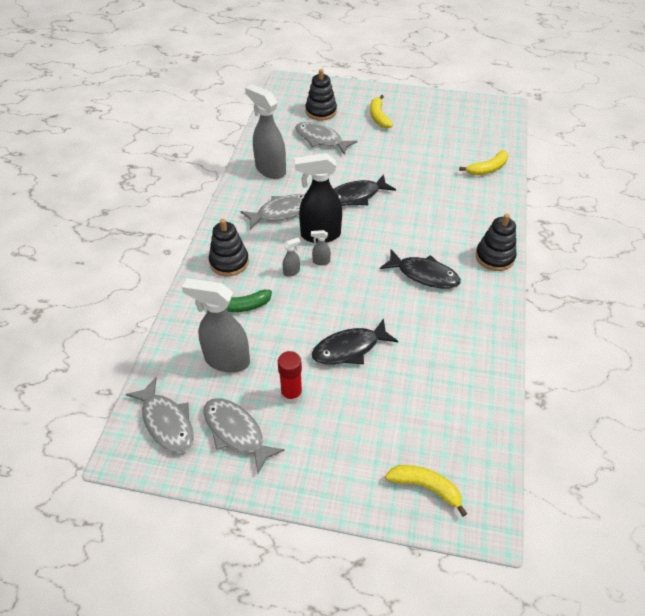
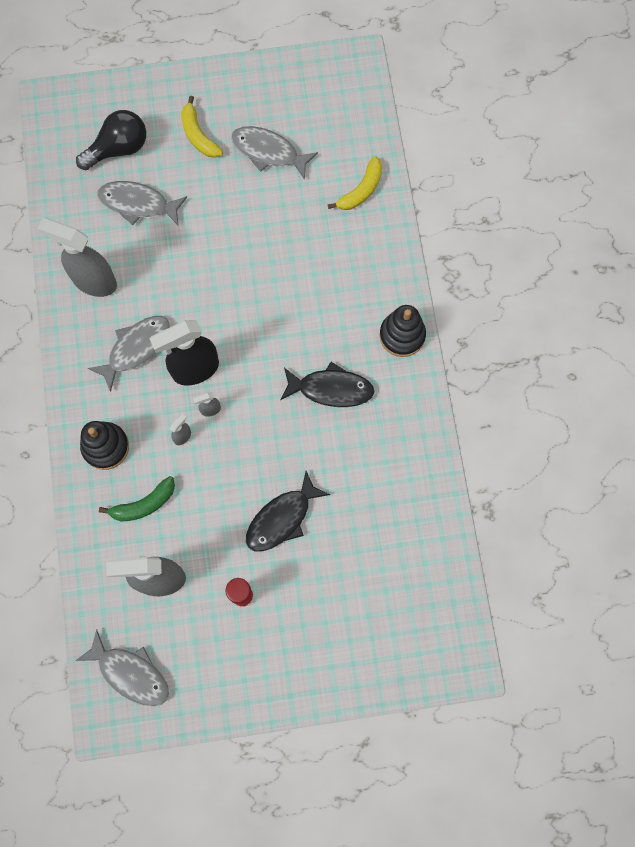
camera: 20 degrees left, 25 degrees up
grey fish [203,398,285,474] -> grey fish moved to [231,126,318,180]
black stacking toy [305,69,337,120] -> black light bulb [76,110,146,170]
black fish [334,174,396,206] -> none
yellow banana [385,465,467,516] -> none

